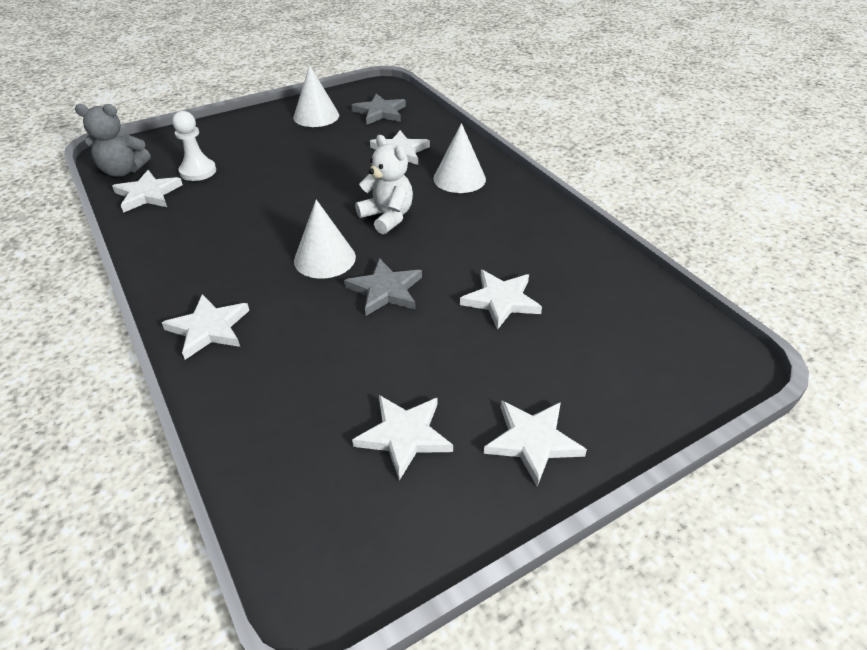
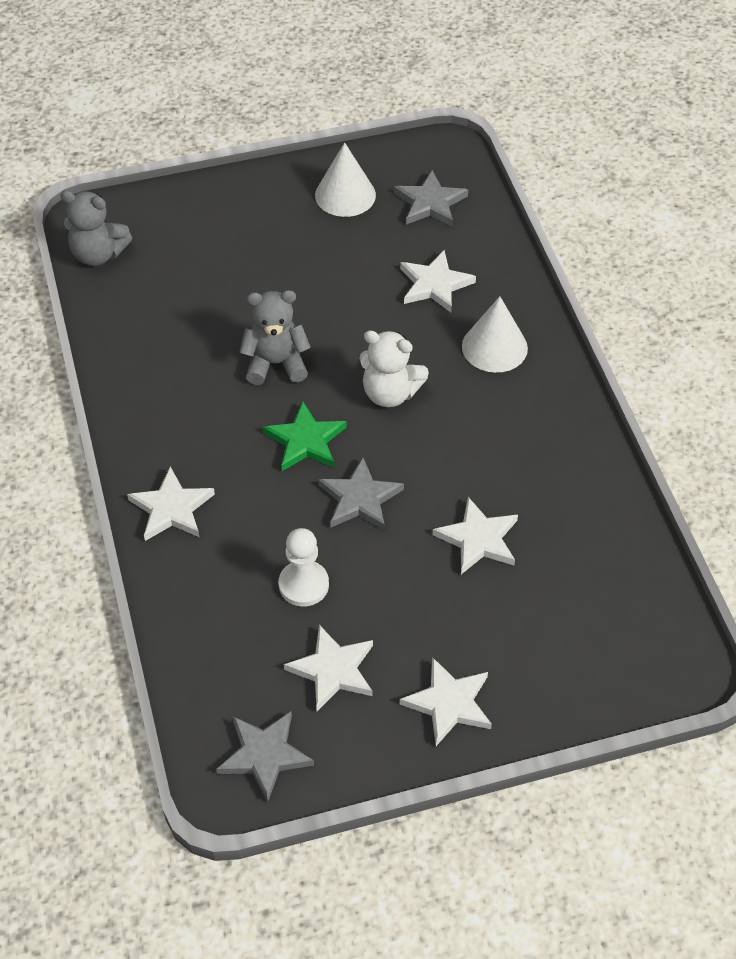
camera: 15 degrees right, 10 degrees up
white star [112,170,183,213] -> none
white pawn [172,111,216,181] -> white pawn moved to [279,528,329,607]
white cone [294,199,356,279] -> green star [263,401,347,471]
white teddy bear [355,135,413,234] -> white teddy bear turned 135 degrees clockwise [359,330,429,407]
none -> grey star [216,711,314,802]
none -> grey teddy bear [239,290,311,385]

